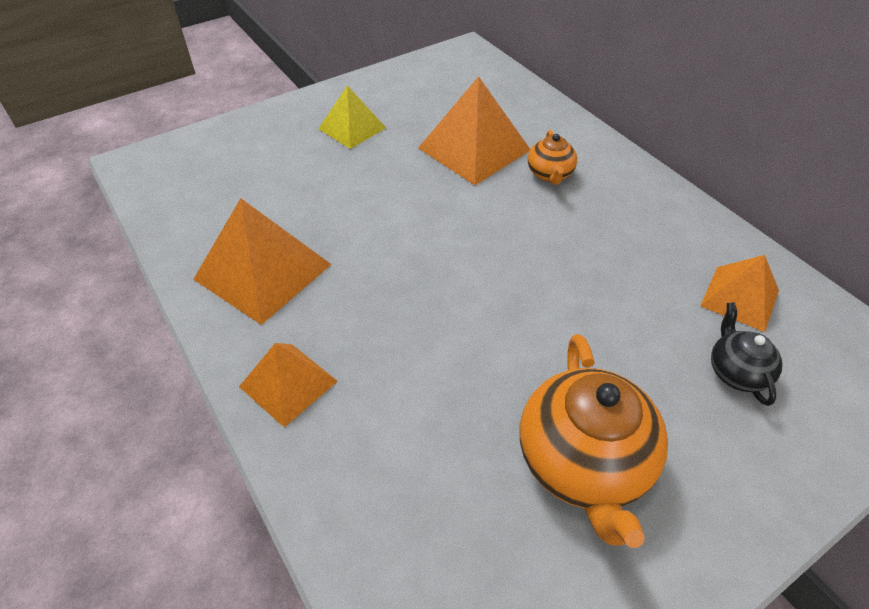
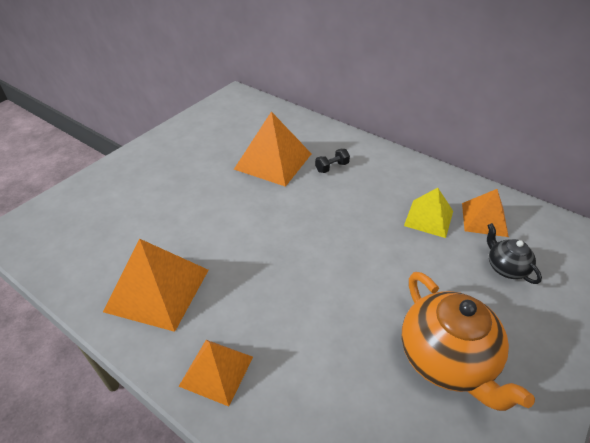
camera: 20 degrees left, 5 degrees down
yellow pyramid [319,85,386,149] -> yellow pyramid moved to [404,188,453,238]
orange teapot [528,130,577,185] -> black dumbbell [315,149,350,173]

